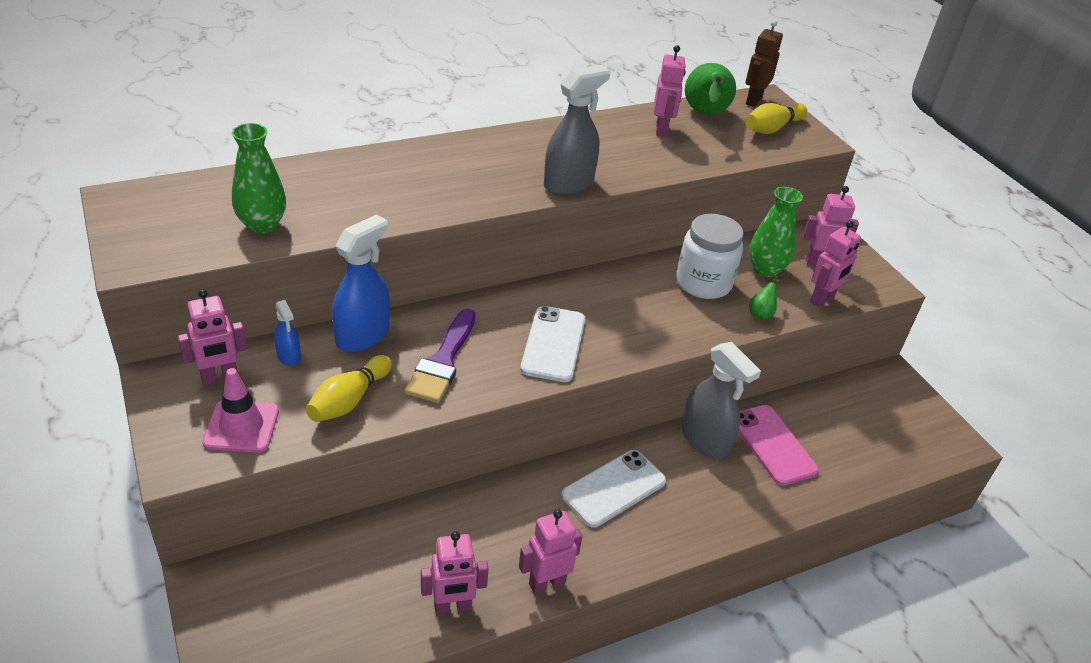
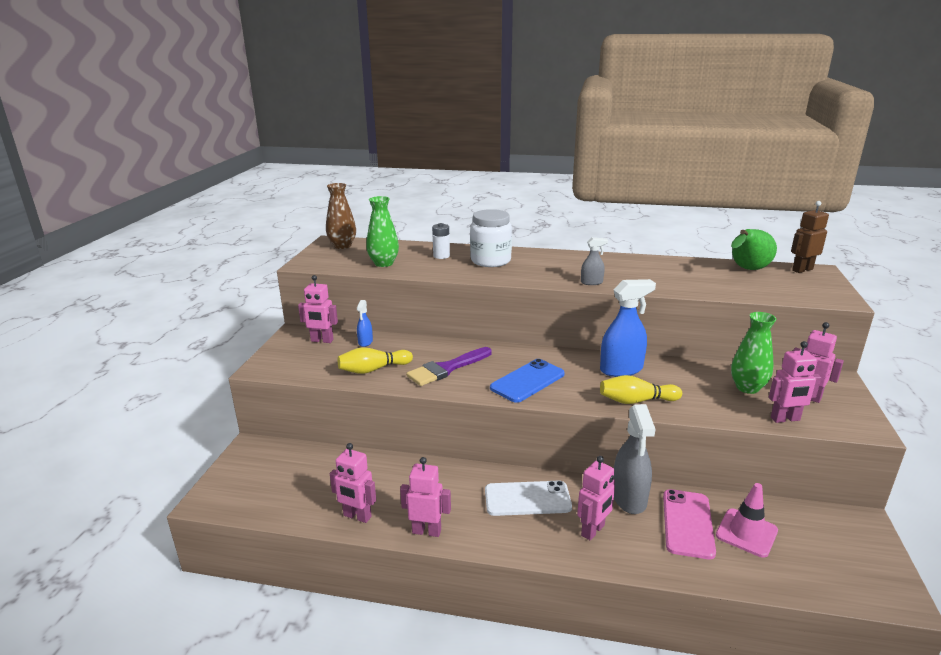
camera: 40 degrees right, 15 degrees down
pink traffic cone [202,368,279,453] -> pink traffic cone moved to [716,483,778,558]
blue spray bottle [332,214,390,352] -> blue spray bottle moved to [600,279,656,377]
white phone [520,306,585,382] -> blue phone [490,359,565,403]
grey spray bottle [544,65,611,195] -> grey spray bottle [581,237,608,285], size x0.51
pink robot [654,45,686,137] -> pink robot moved to [577,456,615,540]
white jar [677,214,744,299] -> white jar moved to [470,209,512,267]
yellow bowling pin [745,103,807,134] -> yellow bowling pin moved to [600,375,682,404]
green pear [749,276,780,320] -> none
none -> brown vase [326,183,356,249]
none -> white battery [432,223,450,259]

